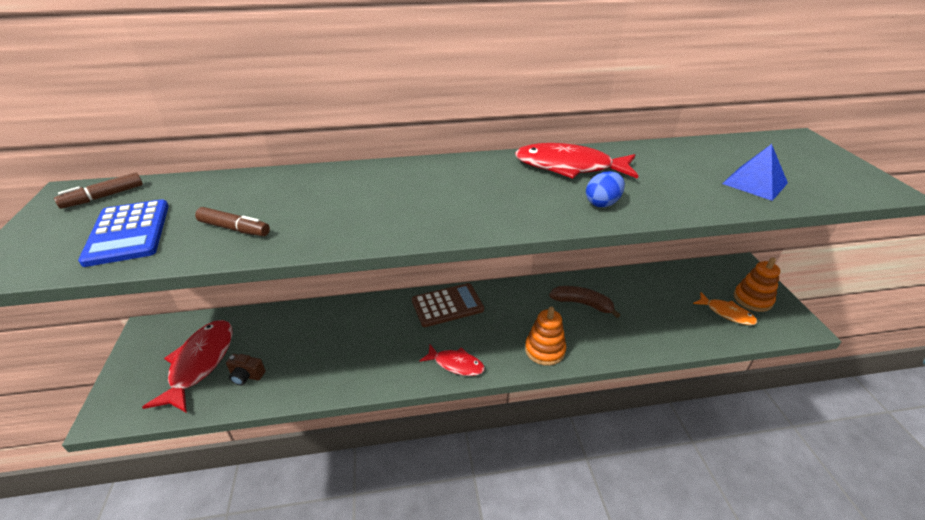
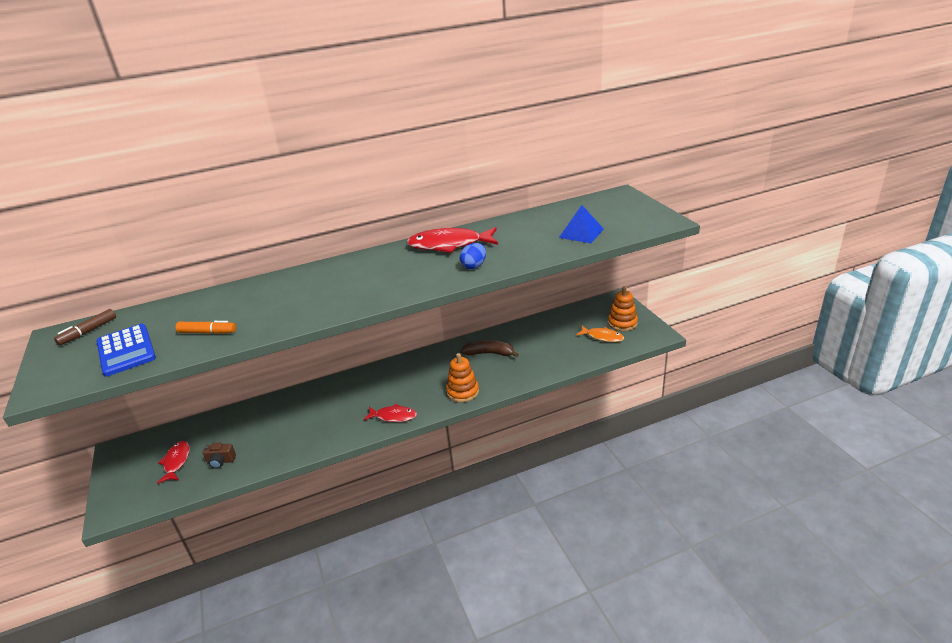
camera: 10 degrees left, 5 degrees down
red fish [142,320,232,413] -> red fish [157,441,190,484], size x0.58
brown marker [195,207,270,236] -> orange marker [176,321,236,334]
brown calculator [412,283,484,327] -> none

